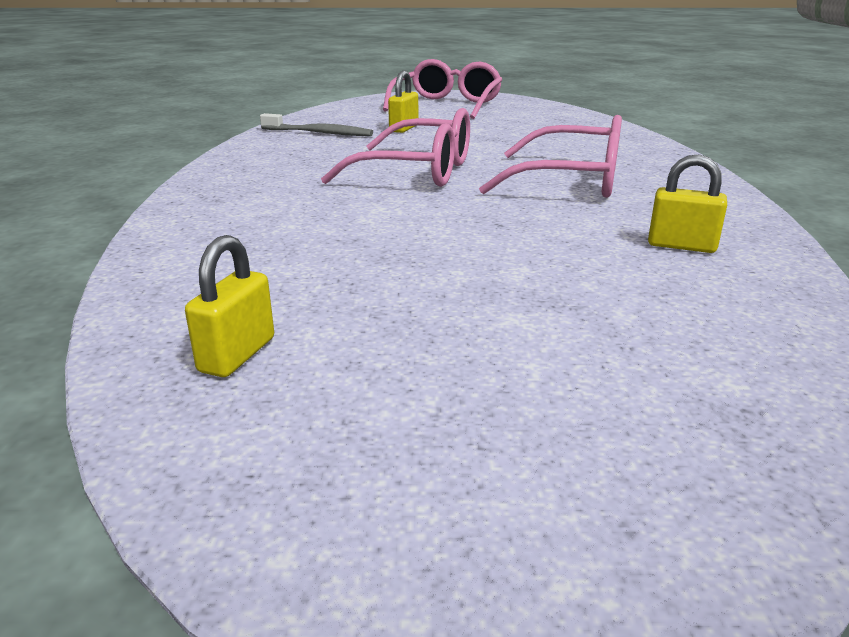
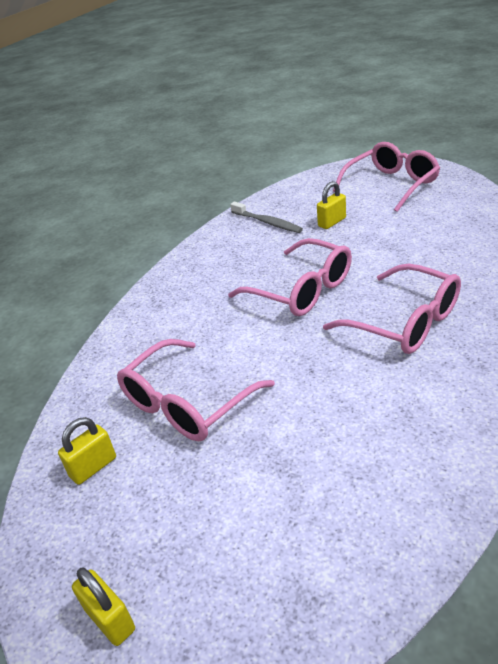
camera: 30 degrees right, 10 degrees up
yellow padlock [648,154,727,253] -> yellow padlock moved to [72,567,135,646]
none -> pink glasses [117,339,275,441]

